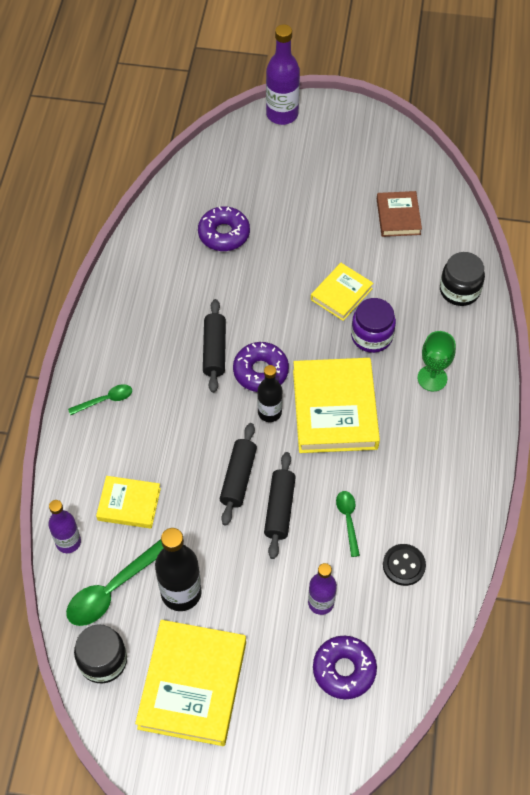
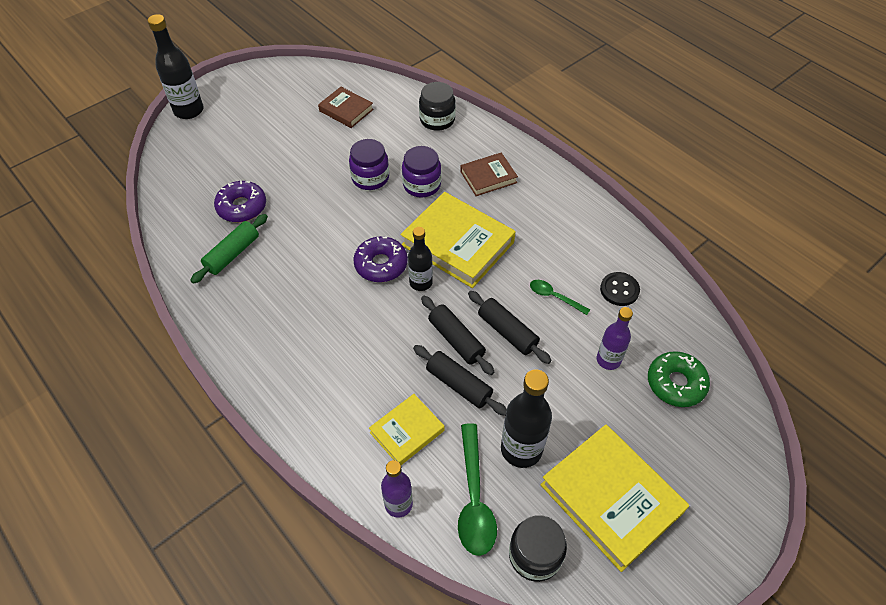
camera: 50 degrees left, 5 degrees down
green spoon [68,384,132,415] -> none
black rolling pin [203,299,226,393] -> black rolling pin moved to [413,345,507,416]
purple bottle [266,24,300,125] -> black bottle [147,14,204,119]
yellow book [311,263,373,321] -> purple jar [349,139,389,190]
purple donut [313,636,377,699] -> green donut [648,351,710,407]
green goblet [417,331,456,391] -> brown book [460,152,518,196]
none -> green rolling pin [190,214,268,284]

